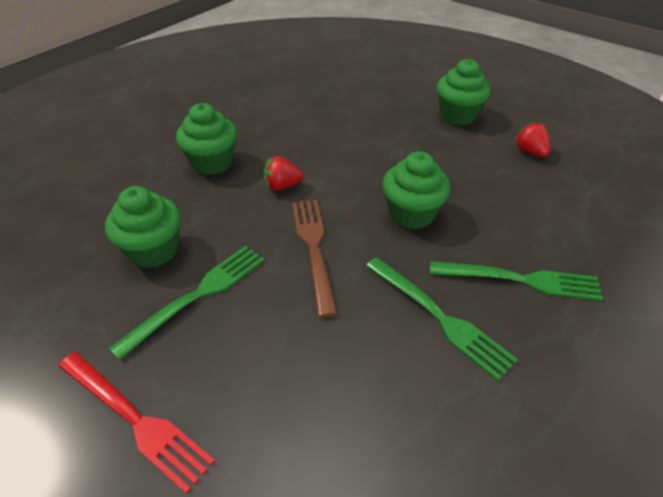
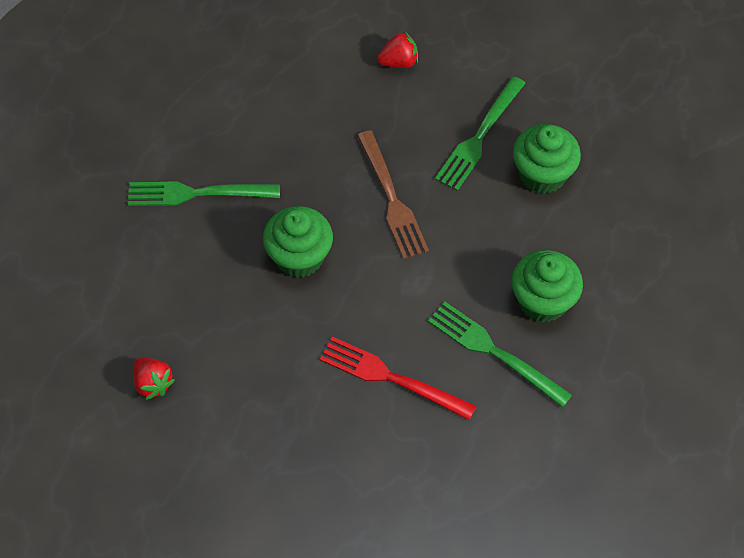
camera: 170 degrees right, 15 degrees up
red fork [58,352,215,494] -> red fork moved to [320,336,476,420]
red strawberry [263,156,304,190] -> red strawberry moved to [377,31,418,68]
green fork [366,257,518,381] -> green fork moved to [428,301,572,408]
green cupcake [437,59,491,125] -> none

